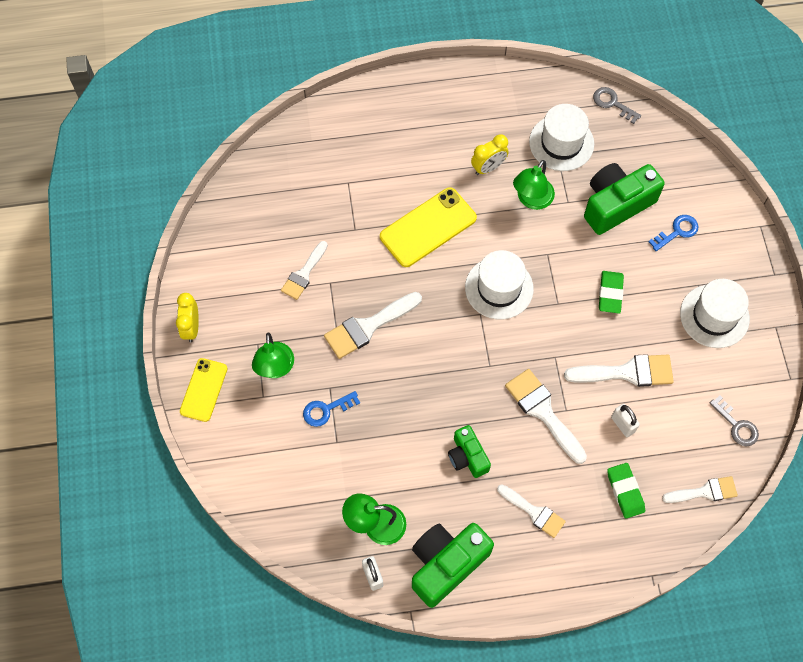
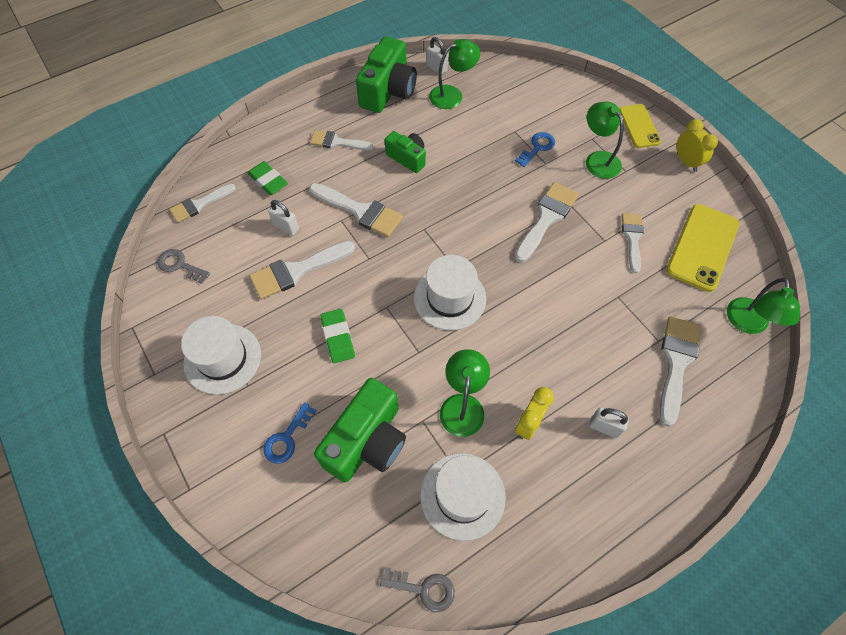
camera: 155 degrees right, 5 degrees down
yellow phone [380,187,477,267] -> yellow phone moved to [666,204,740,292]
none -> white padlock [589,407,629,438]
none -> white brush [659,316,701,427]
none -> green lamp [727,278,800,334]

